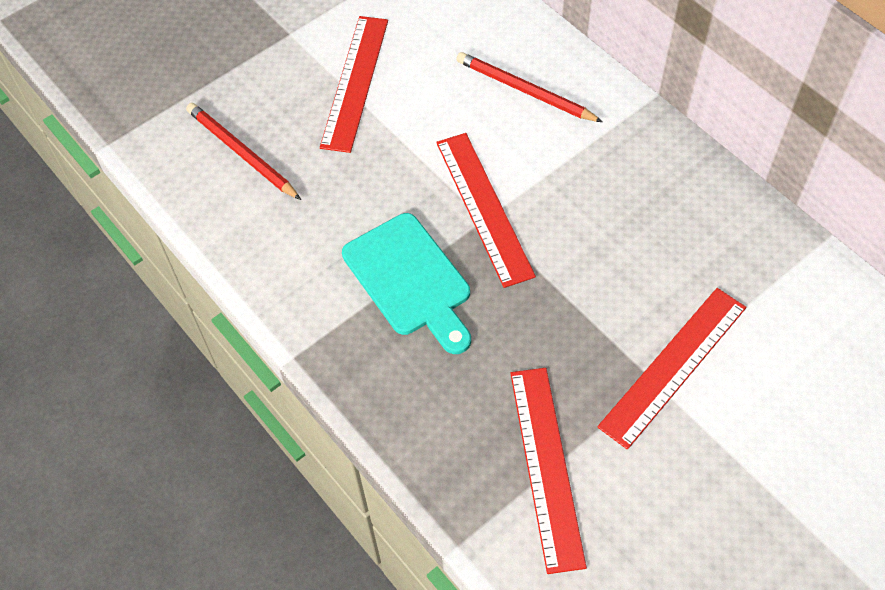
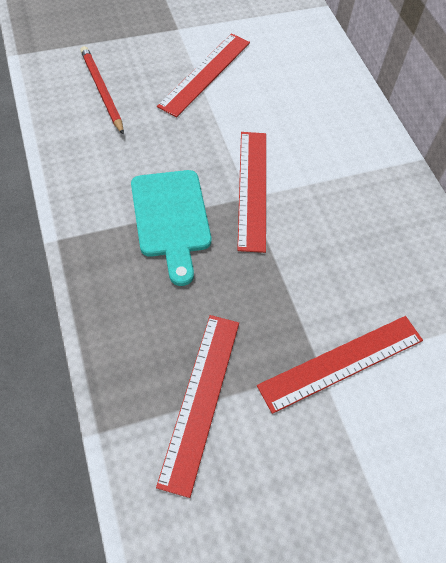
camera: 15 degrees right, 0 degrees up
red pencil [457,52,603,122] -> none

